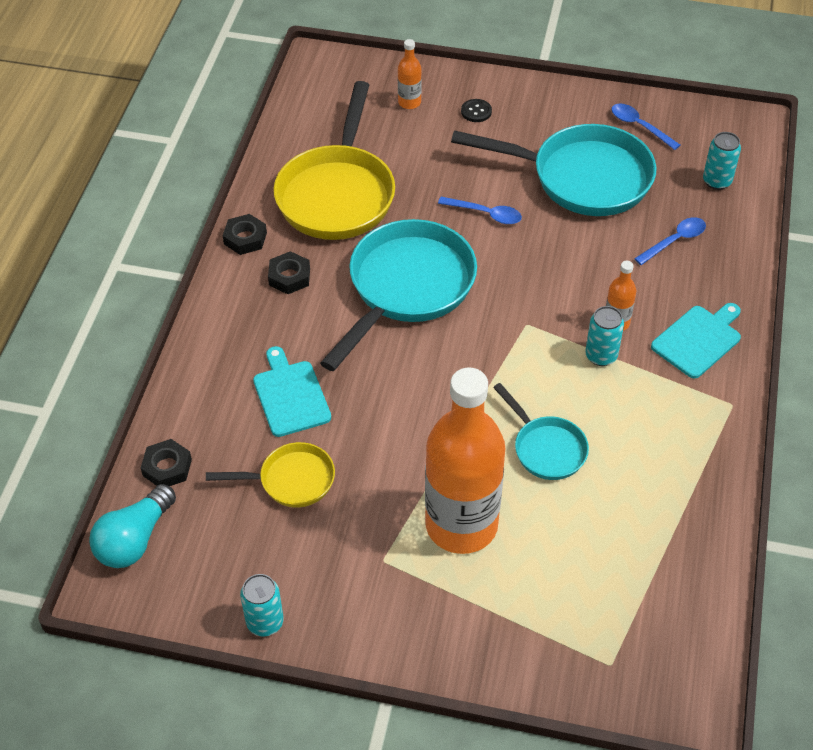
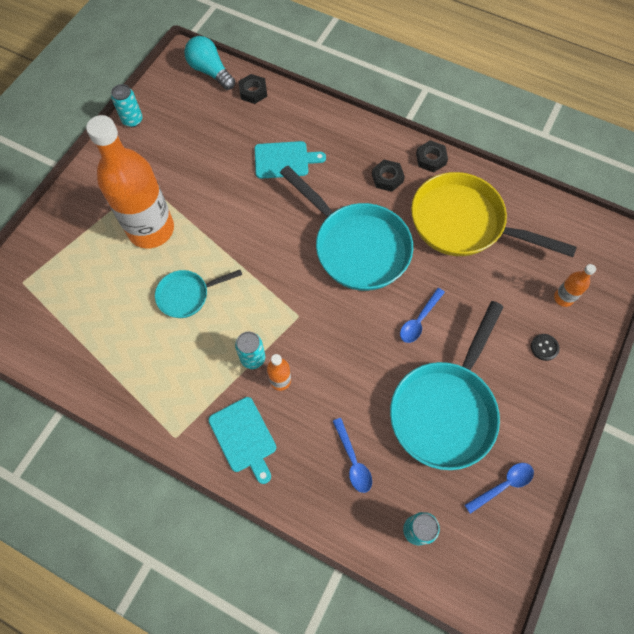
camera: 105 degrees right, 15 degrees up
yellow pan [206,442,335,508] -> none

